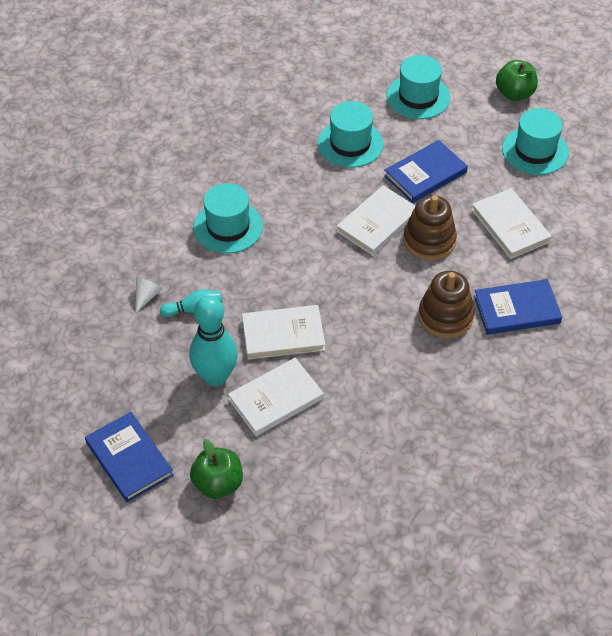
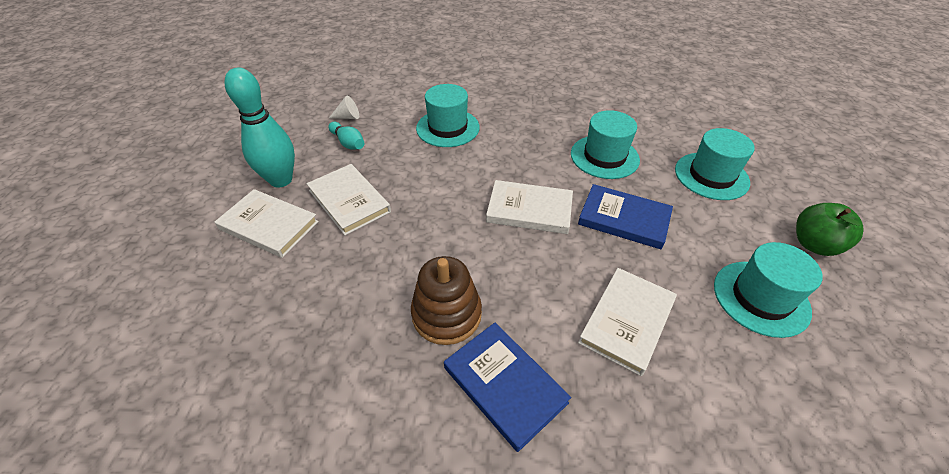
camera: 60 degrees right, 5 degrees down
blue book [85,412,174,502] -> none
green apple [190,439,243,499] -> none
brown stacking toy [403,195,457,261] -> none

